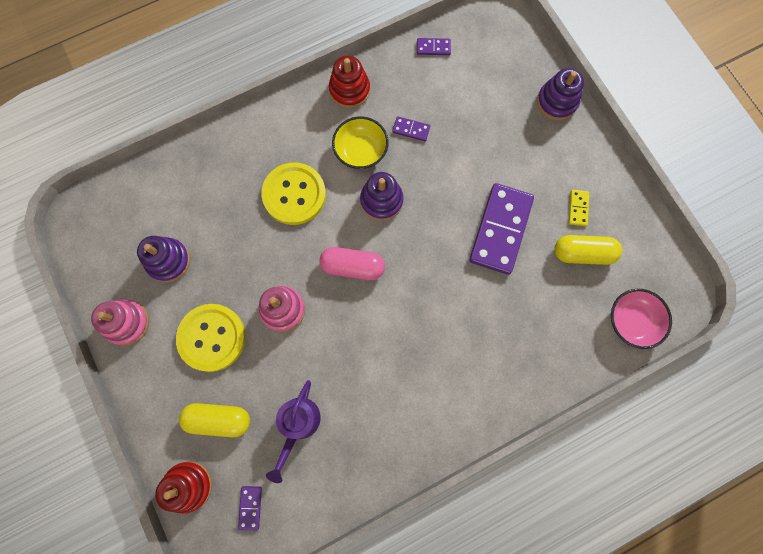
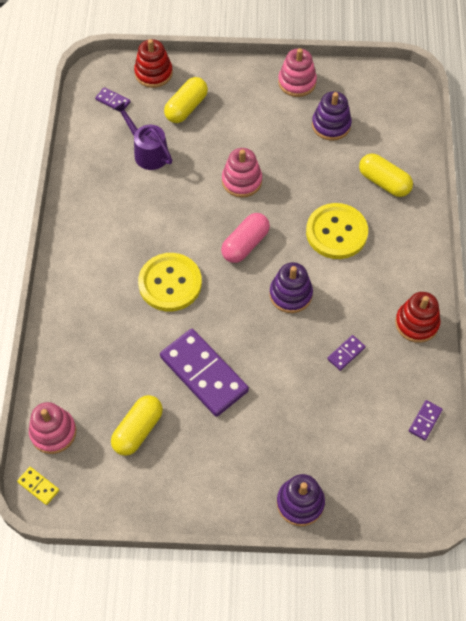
camera: 120 degrees right, 15 degrees down
yellow button [176,304,246,372] -> yellow button moved to [138,253,202,312]
yellow bowl [332,116,389,169] -> none
yellow domino [569,190,589,226] -> yellow domino moved to [17,467,59,505]
pink bowl [611,289,672,349] -> pink stacking toy [29,402,76,454]
none -> yellow capsule [359,154,413,197]

